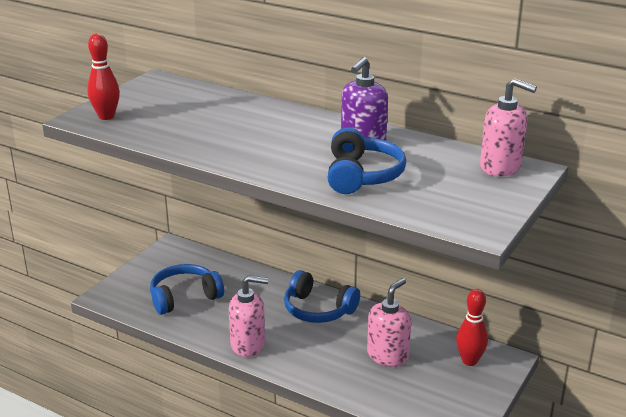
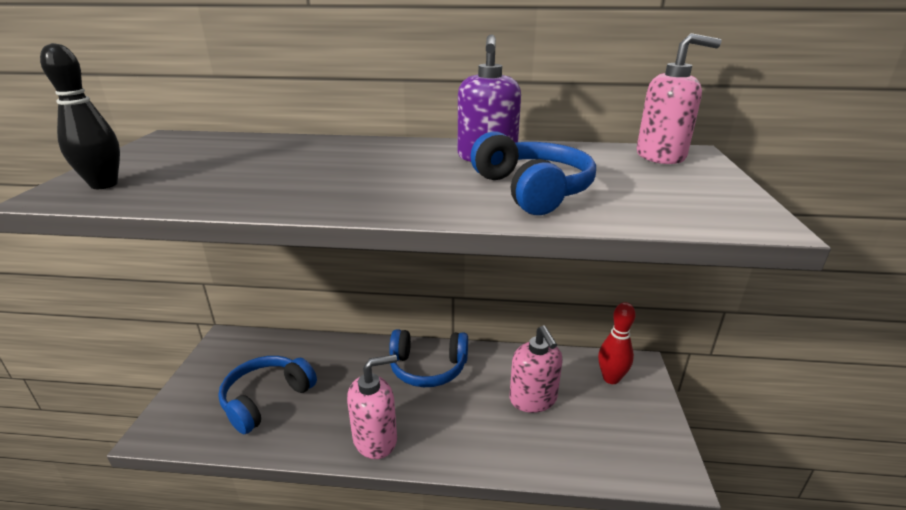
camera: 25 degrees left, 0 degrees up
red bowling pin [87,33,120,120] -> black bowling pin [40,43,120,189]
pink soap dispenser [367,278,411,367] -> pink soap dispenser turned 150 degrees clockwise [510,325,563,413]

